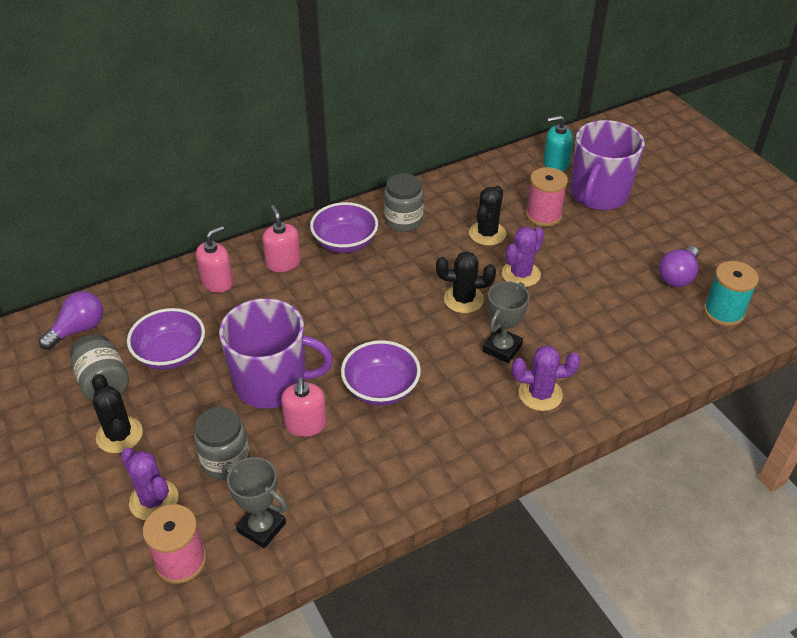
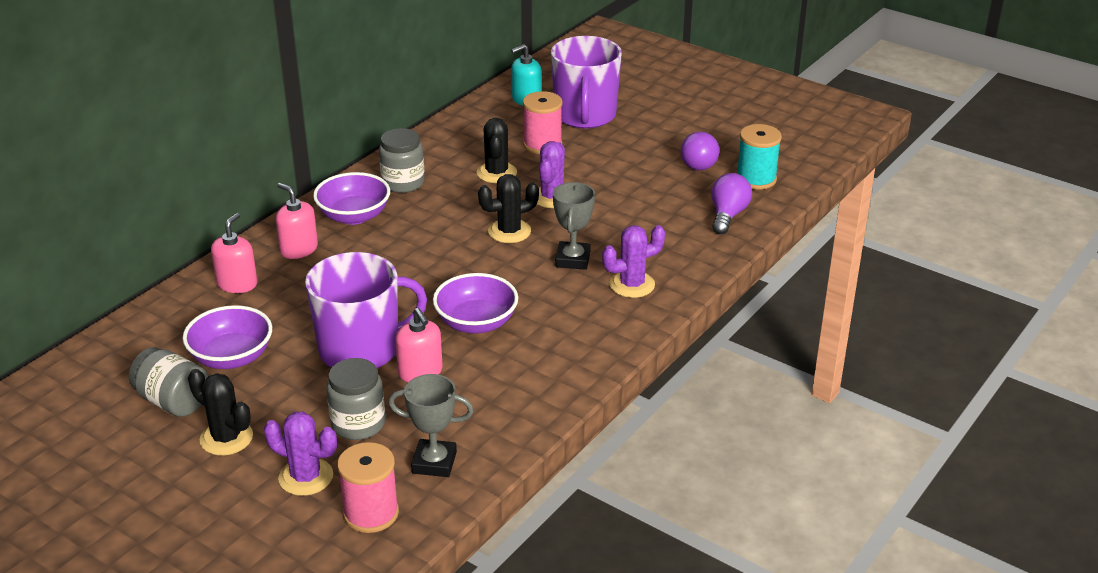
camera: 25 degrees left, 10 degrees down
purple light bulb [39,291,103,350] -> purple light bulb moved to [711,173,752,234]

